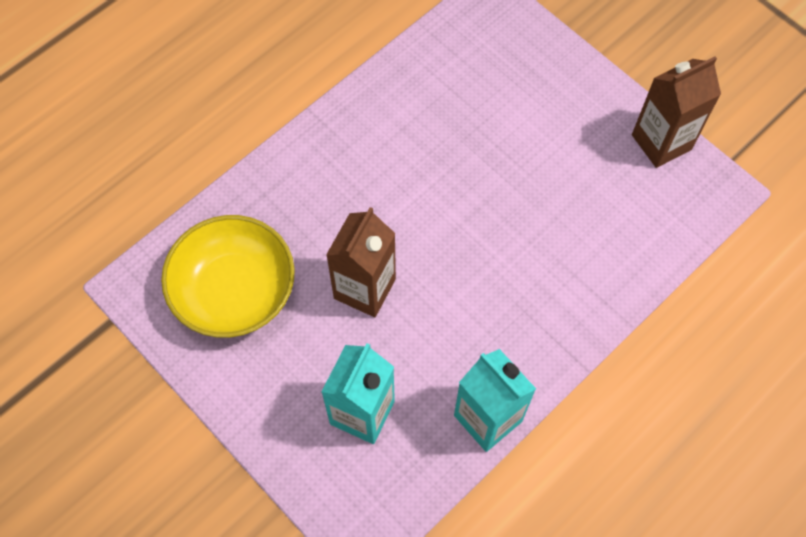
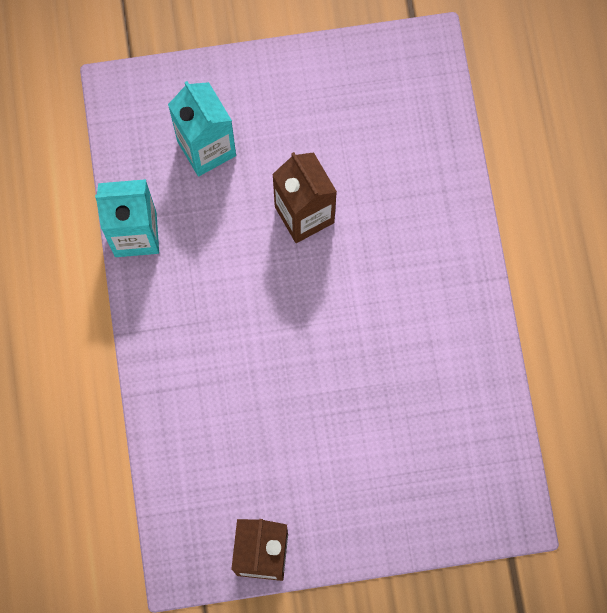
camera: 125 degrees right, 10 degrees up
yellow bowl [161,215,295,338] -> none

